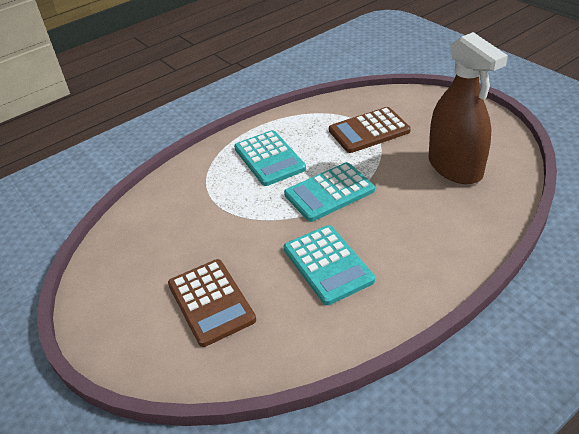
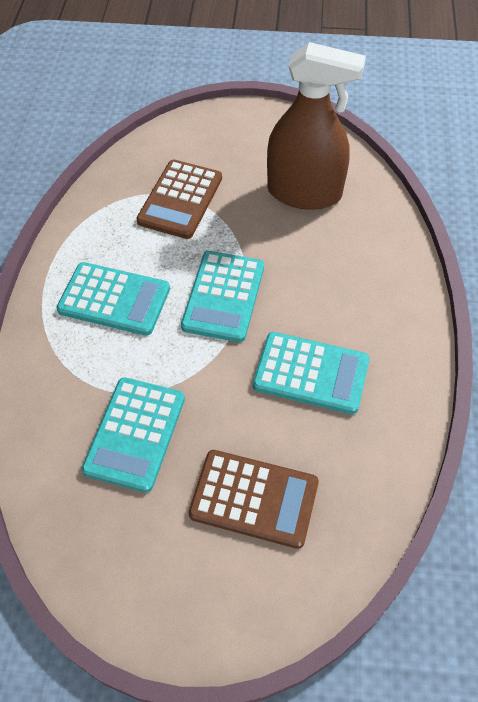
camera: 50 degrees left, 15 degrees up
none -> turquoise calculator [82,377,185,493]

